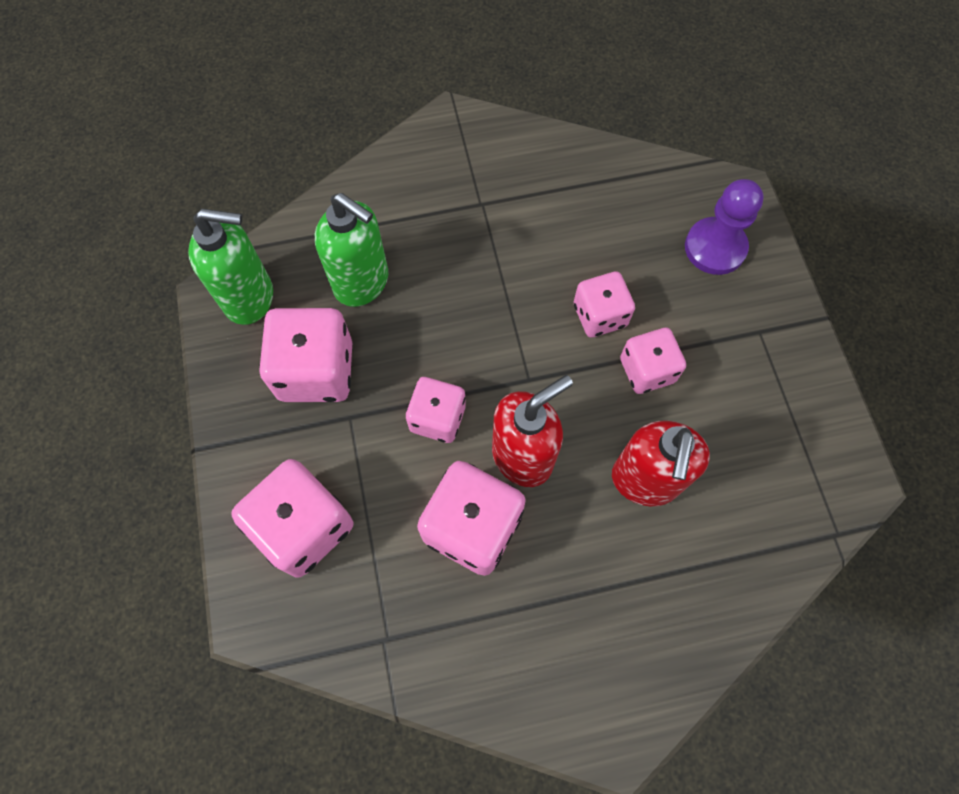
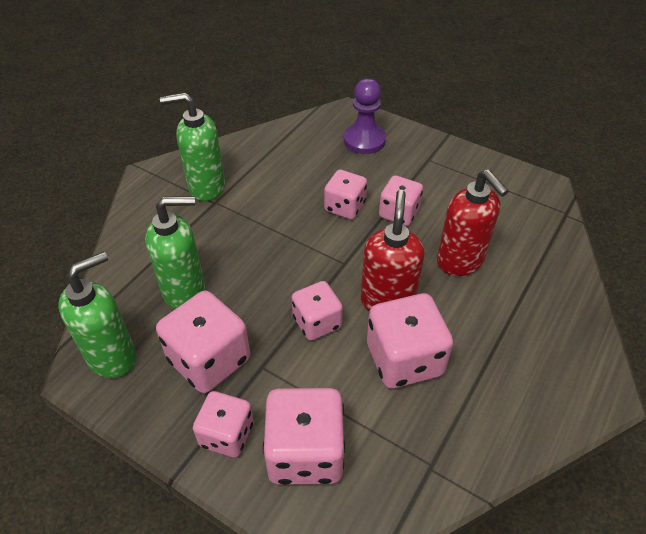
camera: 45 degrees left, 20 degrees down
none -> green soap dispenser [160,93,225,201]
none -> pink dice [193,391,254,458]

